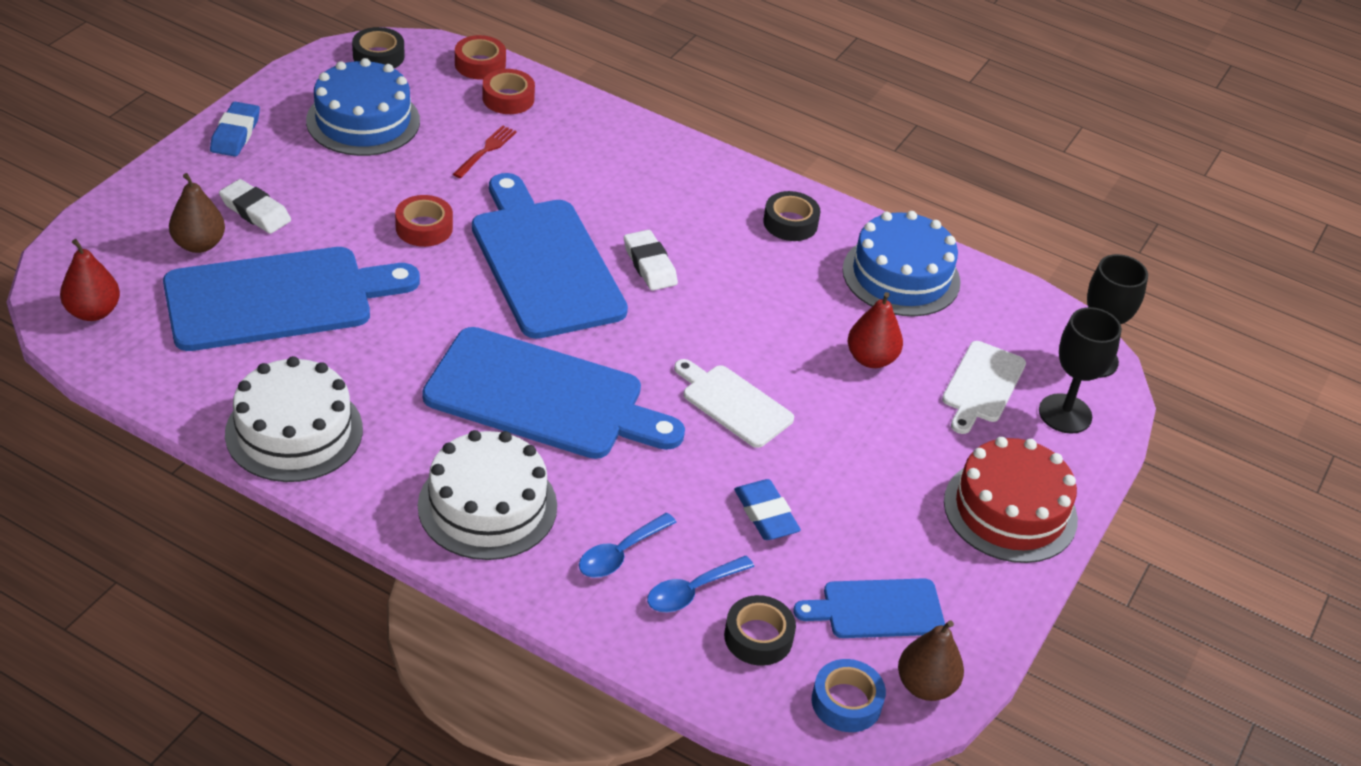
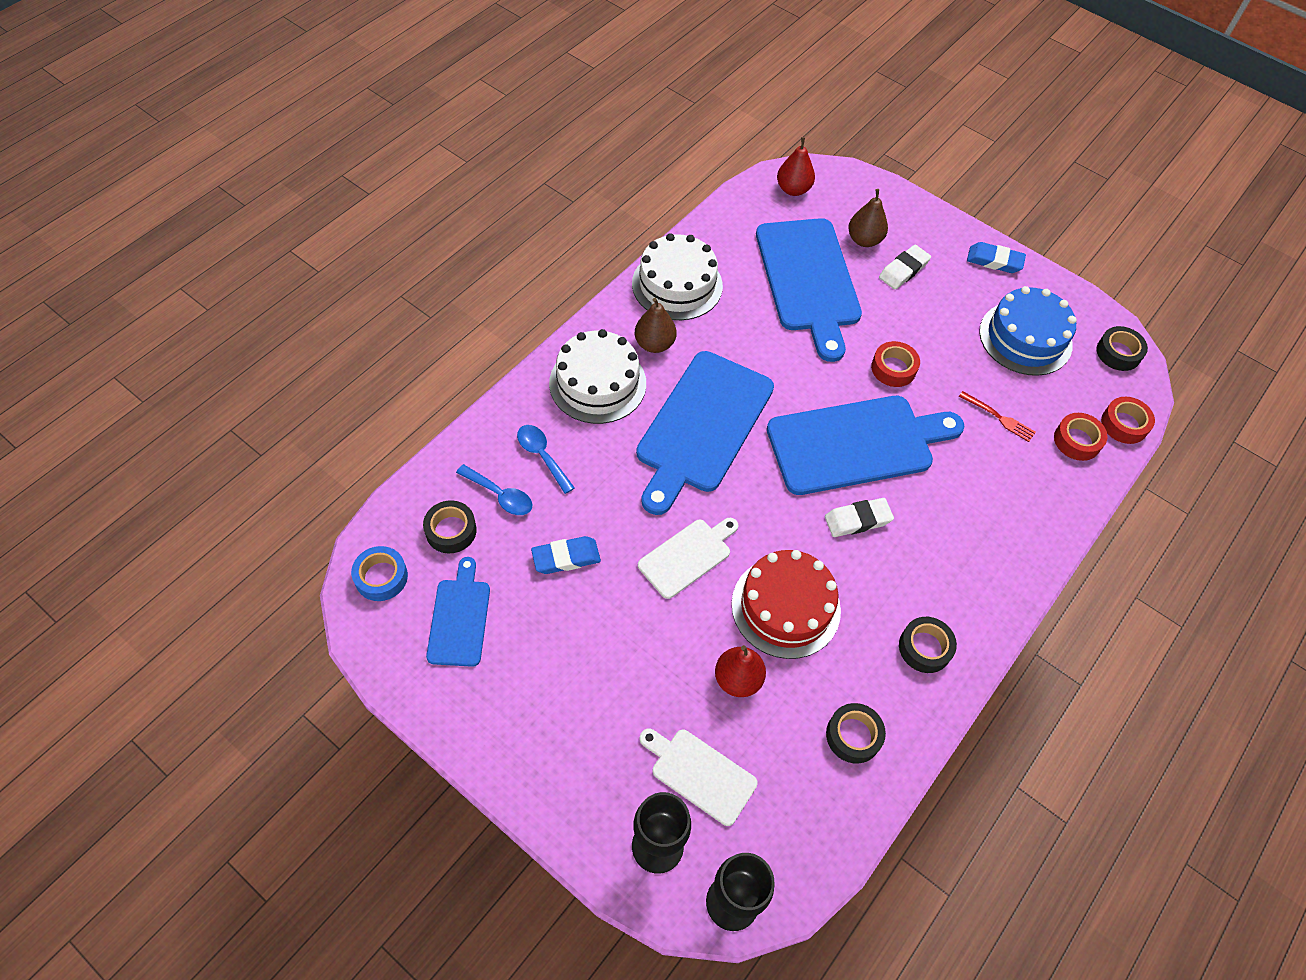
camera: 100 degrees right, 15 degrees up
blue spoon [647,556,754,612] -> blue spoon turned 150 degrees clockwise [456,464,532,515]
blue cake [842,211,961,316] -> black tape [826,703,886,763]
brown pear [898,620,964,701] -> brown pear moved to [635,298,676,353]
red cake [944,437,1078,563] -> red cake moved to [732,550,841,659]

